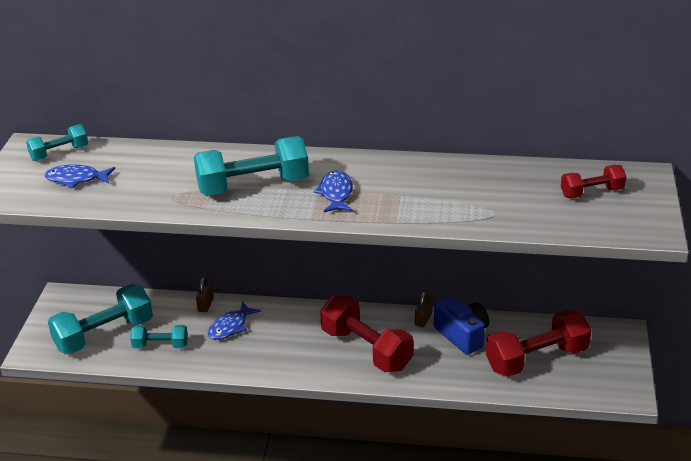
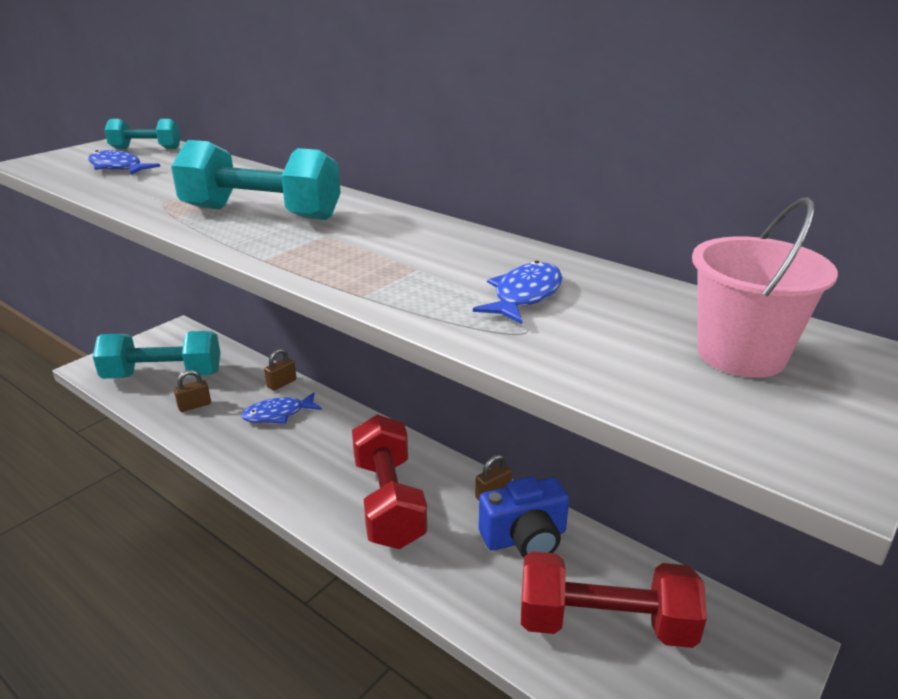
camera: 30 degrees right, 5 degrees down
turquoise dumbbell [130,325,188,348] -> brown padlock [174,370,211,412]
blue fish [314,170,353,212] -> blue fish moved to [473,261,562,324]
blue camera [434,296,489,355] -> blue camera turned 75 degrees clockwise [478,477,569,558]
red dumbbell [561,165,627,198] -> pink bucket [692,197,838,378]

